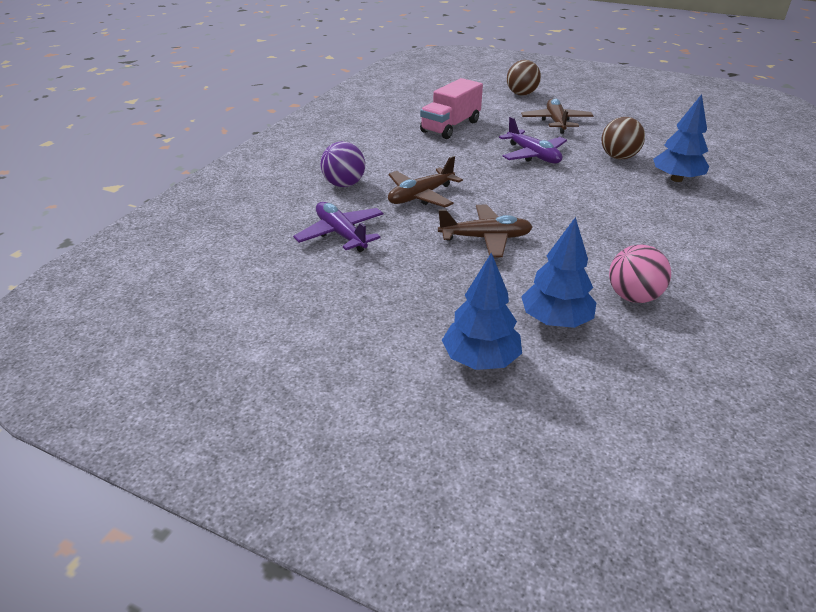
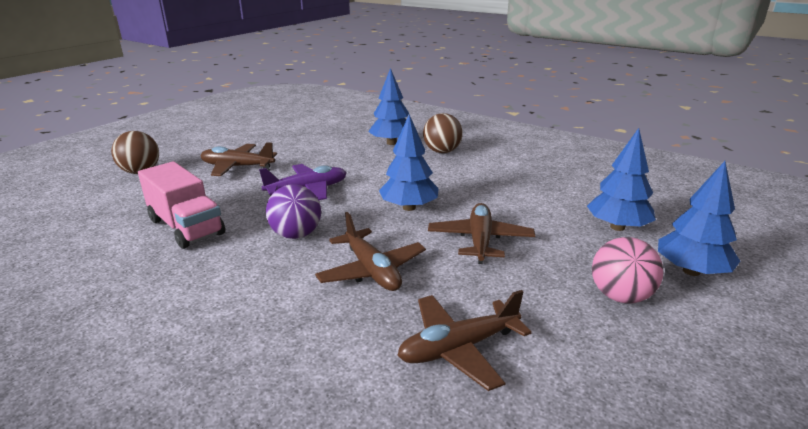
camera: 80 degrees left, 10 degrees down
purple plane [293,202,383,252] -> brown plane [397,290,532,391]
purple ball [320,141,365,187] -> purple ball moved to [266,184,321,239]
brown ball [602,117,645,159] -> brown ball moved to [423,113,463,153]
pink ball [609,245,671,303] -> pink ball moved to [592,237,664,303]
none -> blue tree [379,114,439,211]

